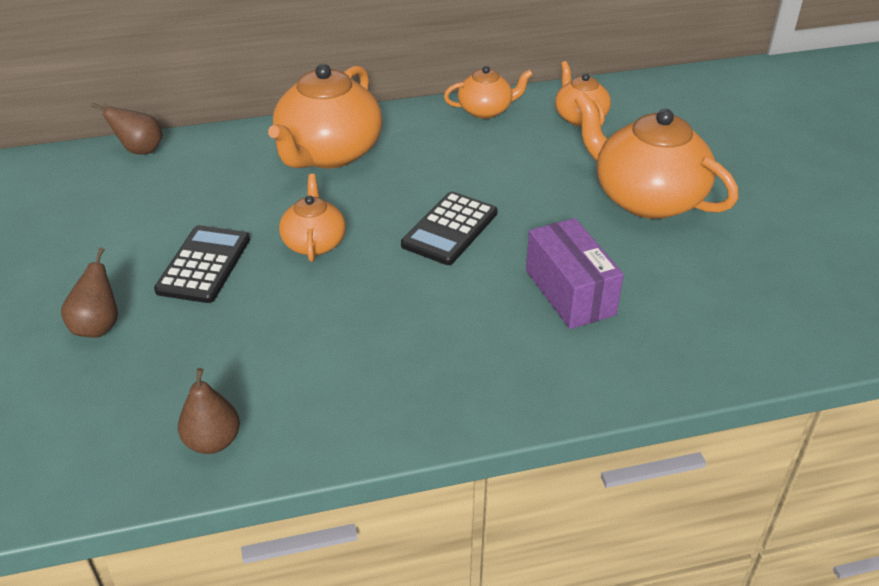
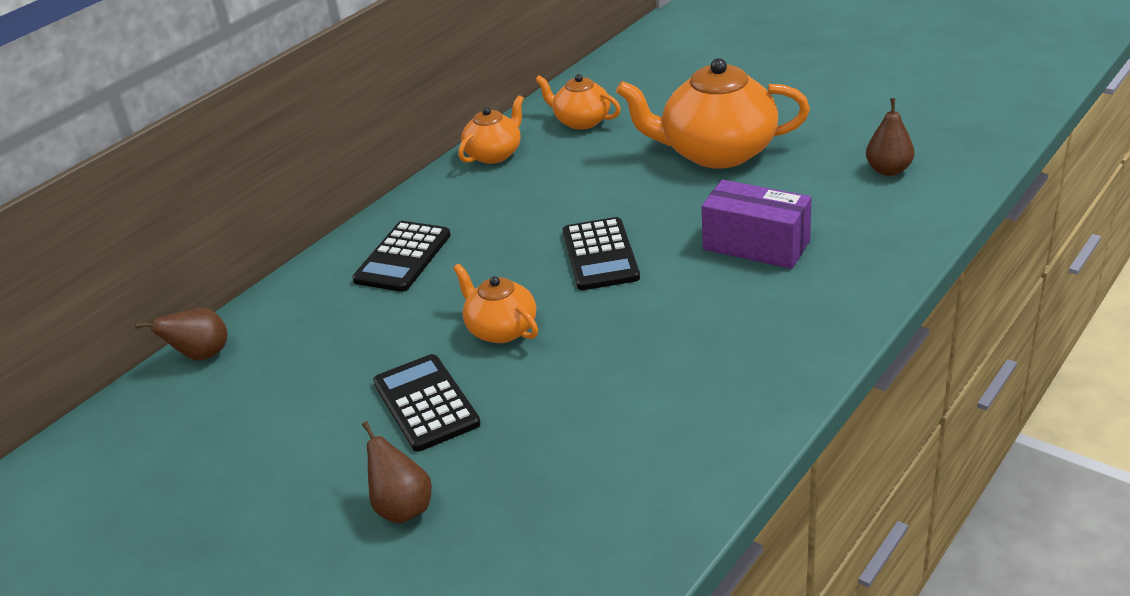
camera: 35 degrees left, 5 degrees down
brown pear [178,368,240,454] -> brown pear moved to [866,98,914,176]
orange teapot [268,64,382,168] -> black calculator [352,221,451,292]

